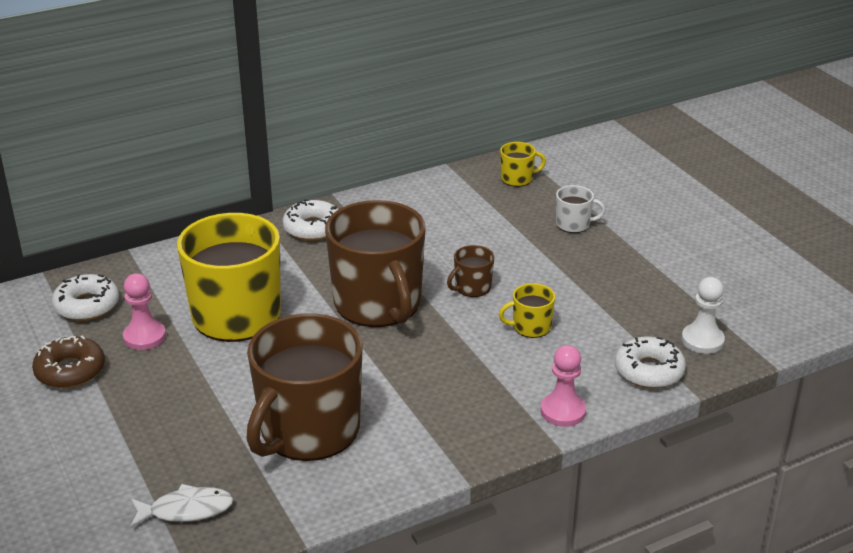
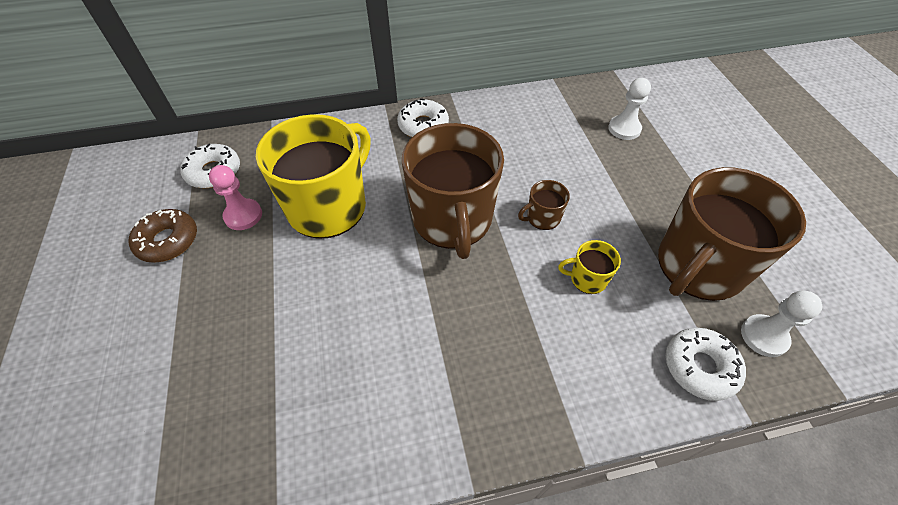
camera: 15 degrees right, 20 degrees up
white fish [130,484,234,528] -> none
brown mug [246,313,363,461] -> brown mug moved to [658,167,806,301]
yellow mug [500,142,546,187] -> none
pink pawn [541,345,586,427] -> none
white mug [556,185,606,233] -> none
none -> white pawn [608,78,651,140]

